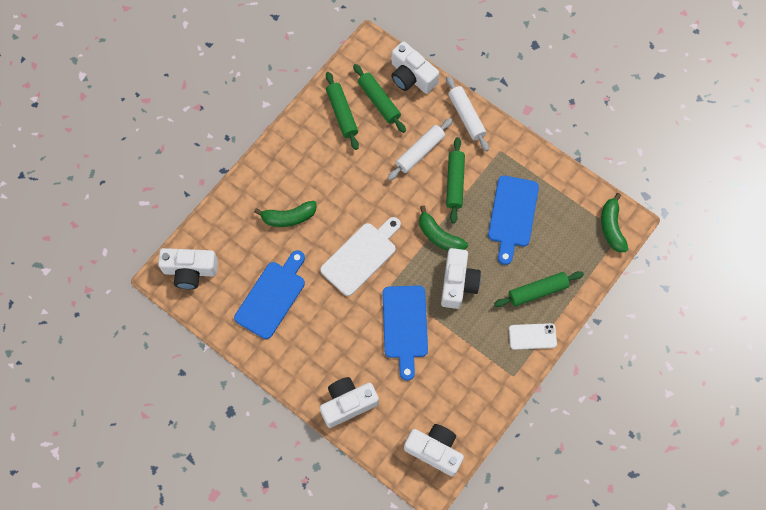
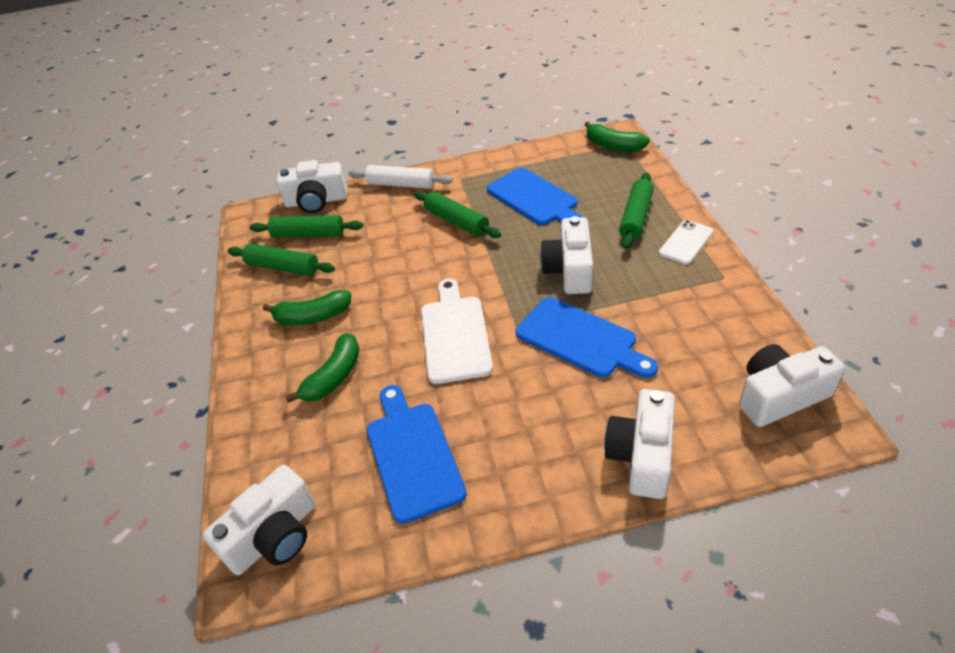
camera: 45 degrees left, 25 degrees down
white rolling pin [388,118,453,180] -> none
green banana [419,206,468,251] -> green banana moved to [263,290,351,325]
white camera [441,248,481,309] -> white camera turned 135 degrees counterclockwise [540,216,593,294]

